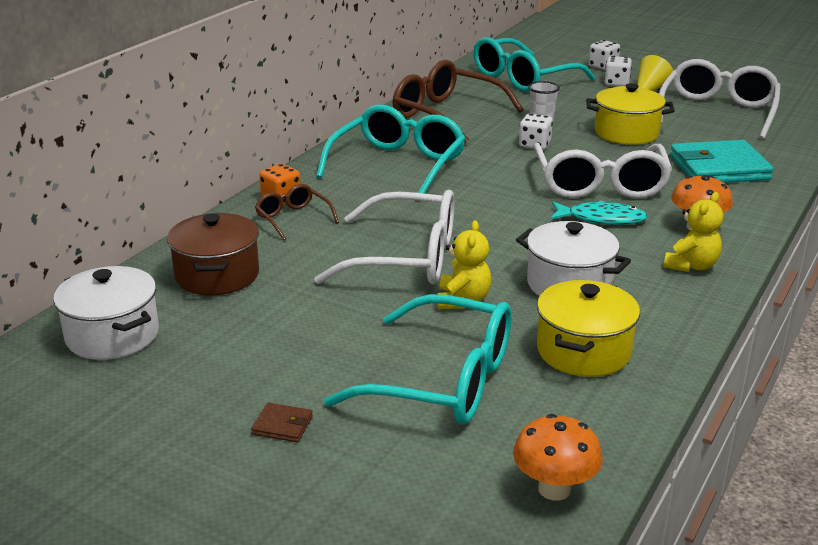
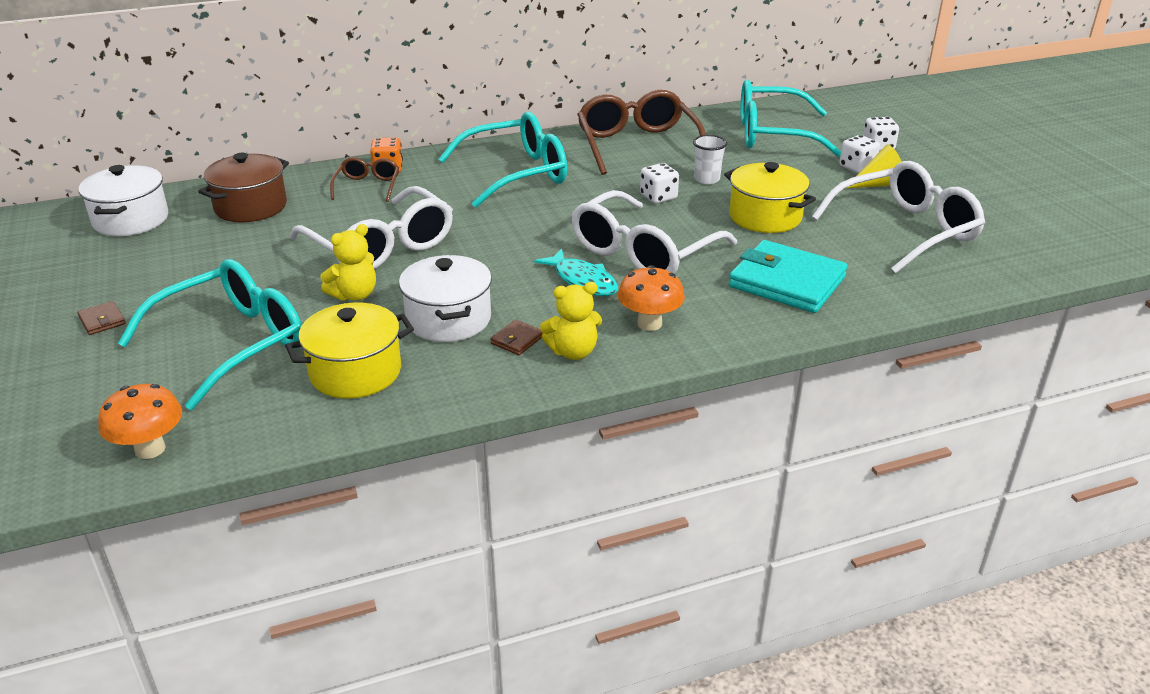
camera: 40 degrees right, 5 degrees up
turquoise glasses [324,294,511,425] -> turquoise glasses turned 105 degrees counterclockwise [118,259,302,410]
none -> brown wallet [490,320,543,355]

